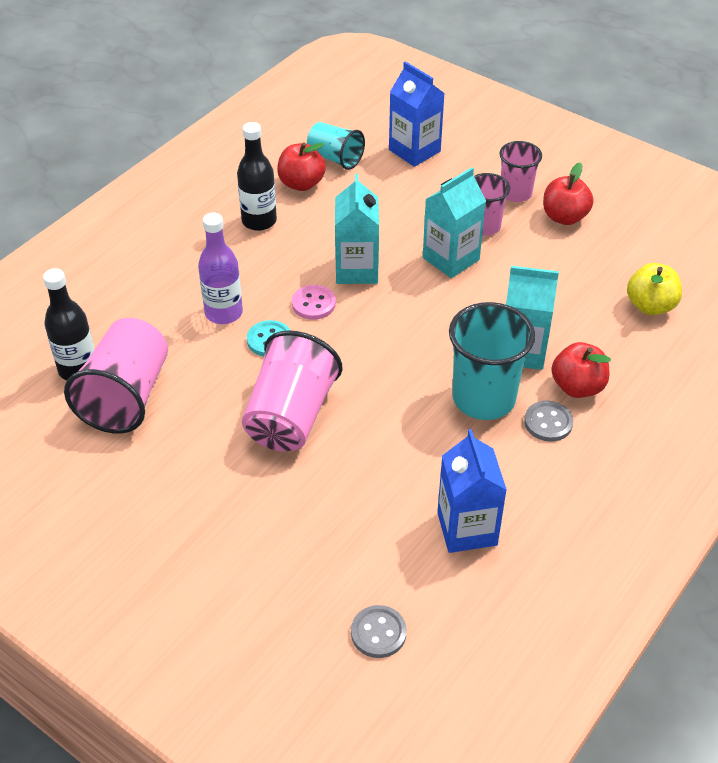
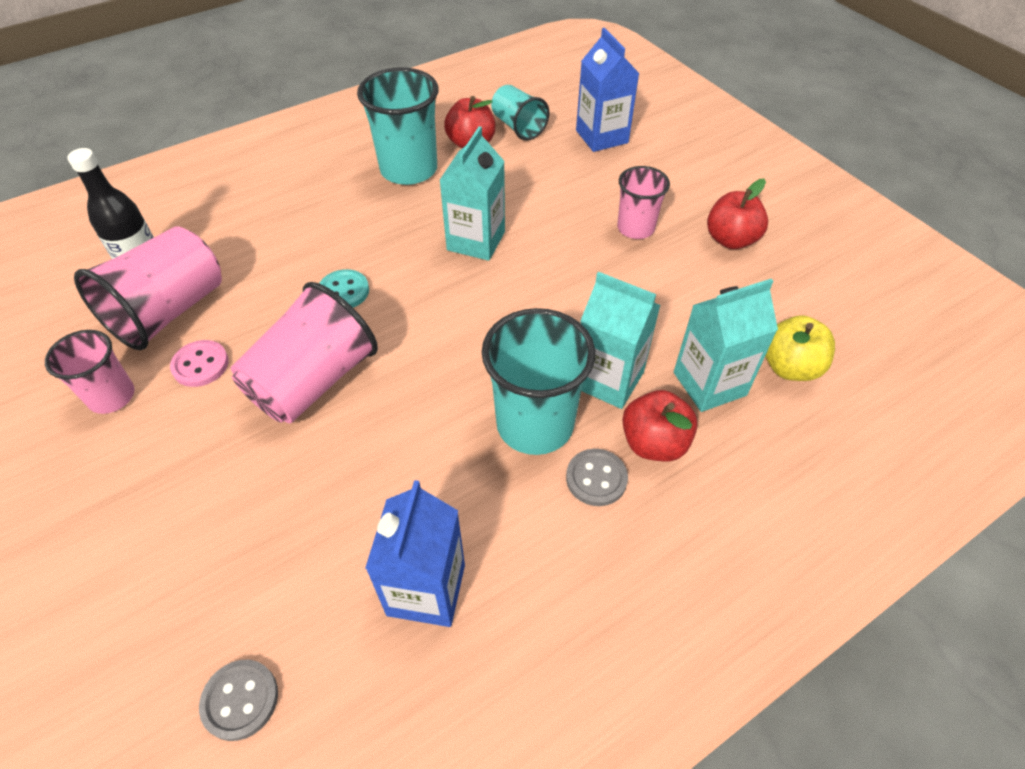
camera: 20 degrees right, 5 degrees up
purple bottle [198,213,243,324] -> none
black bottle [237,122,277,231] -> turquoise cup [357,67,439,185]
pink button [292,285,336,320] -> pink button moved to [170,340,229,387]
turquoise carton [423,167,486,278] -> turquoise carton moved to [674,279,778,412]
pink cup [499,141,542,202] -> pink cup moved to [45,330,135,414]

